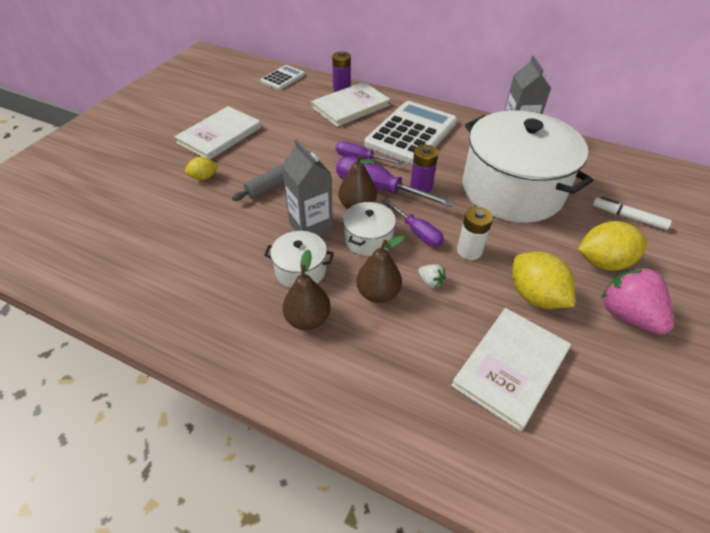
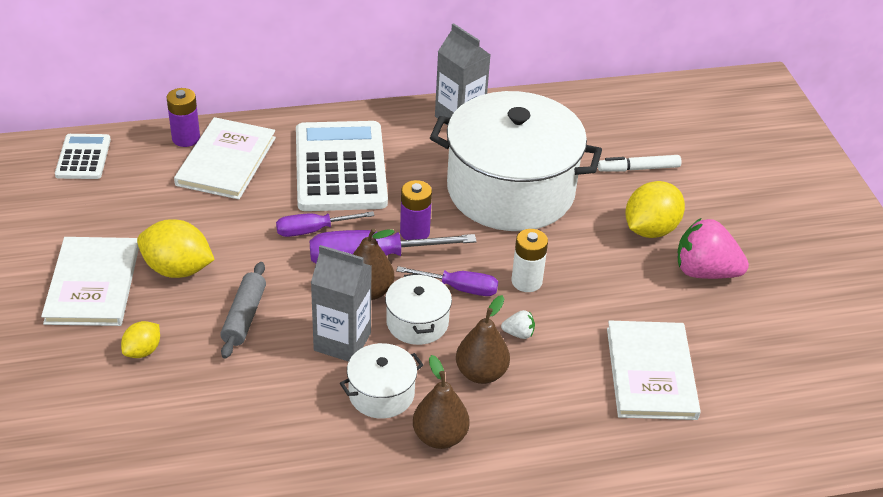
camera: 40 degrees left, 5 degrees down
yellow lemon [513,252,575,309] -> yellow lemon moved to [137,219,215,278]

